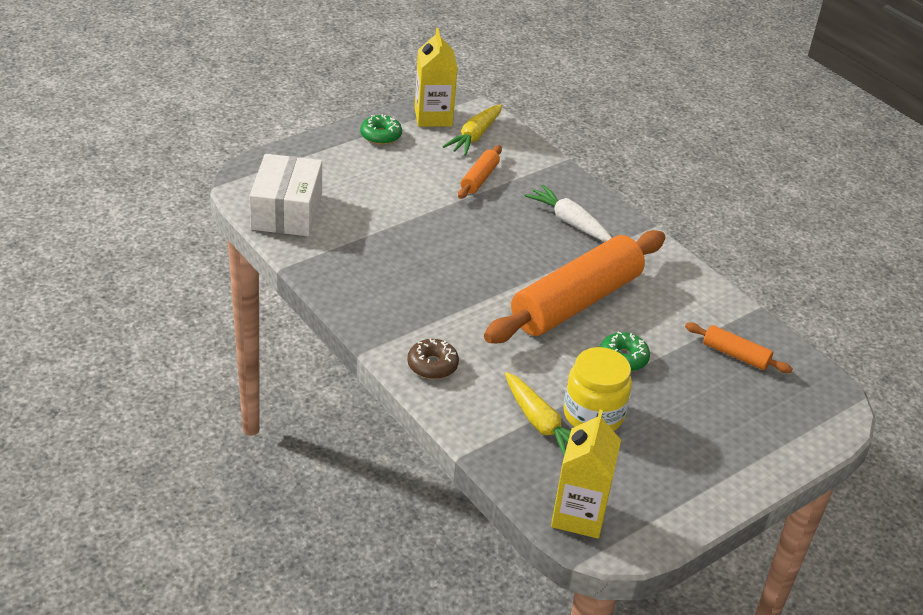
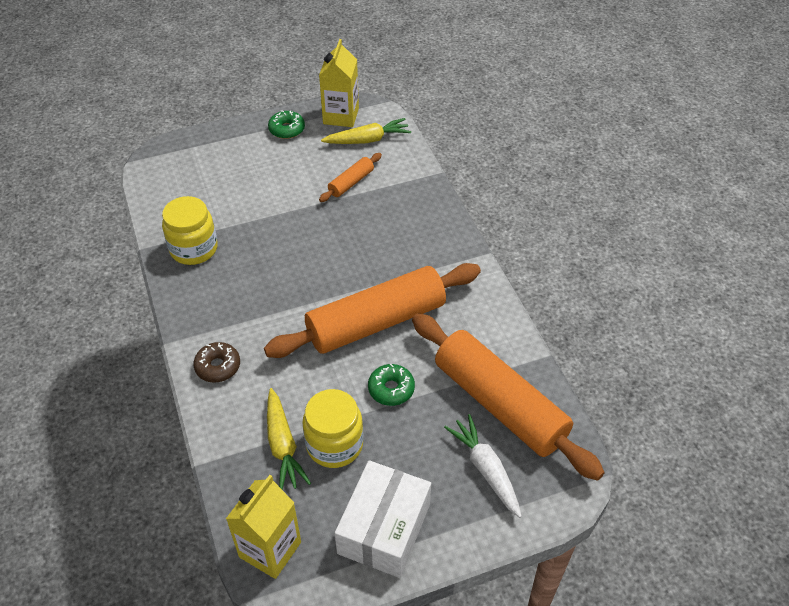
camera: 20 degrees right, 10 degrees up
white box [249,154,322,236] -> white box moved to [335,460,431,578]
yellow carrot [443,104,502,156] -> yellow carrot turned 150 degrees counterclockwise [321,118,411,144]
white carrot [525,185,612,242] -> white carrot moved to [444,414,522,518]
orange rolling pin [685,323,793,373] -> orange rolling pin [412,313,605,481], size x2.30
none -> yellow jar [162,196,218,265]

